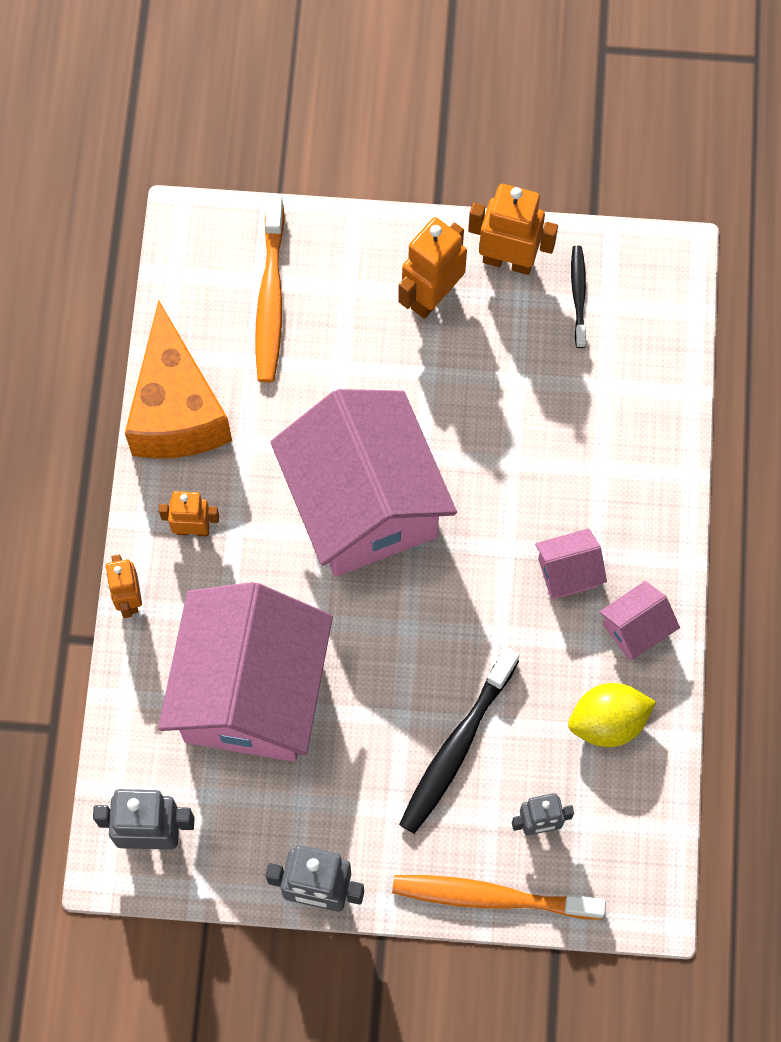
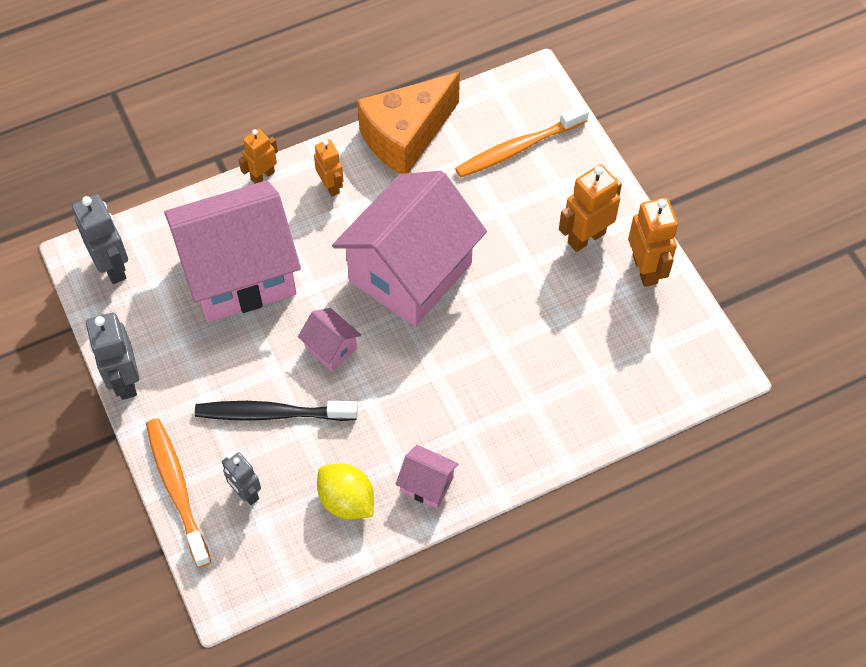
camera: 60 degrees right, 10 degrees down
orange robot [398,217,467,319] -> orange robot turned 45 degrees counterclockwise [559,164,622,252]
pink house [535,529,607,600] -> pink house moved to [298,308,361,371]
black toothbrush [571,246,586,348] -> none

